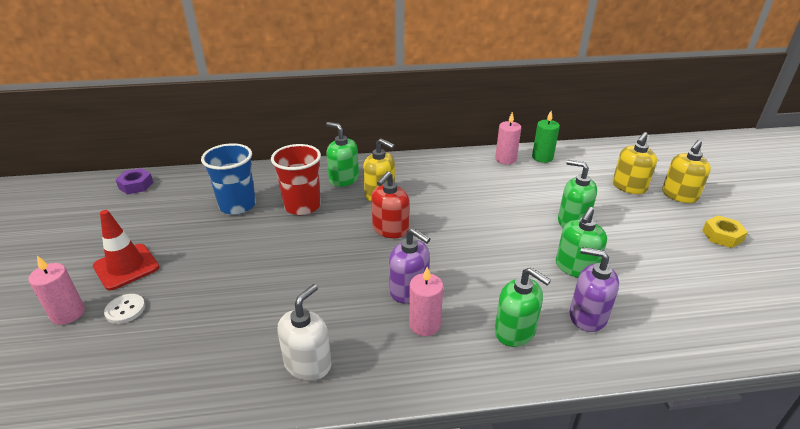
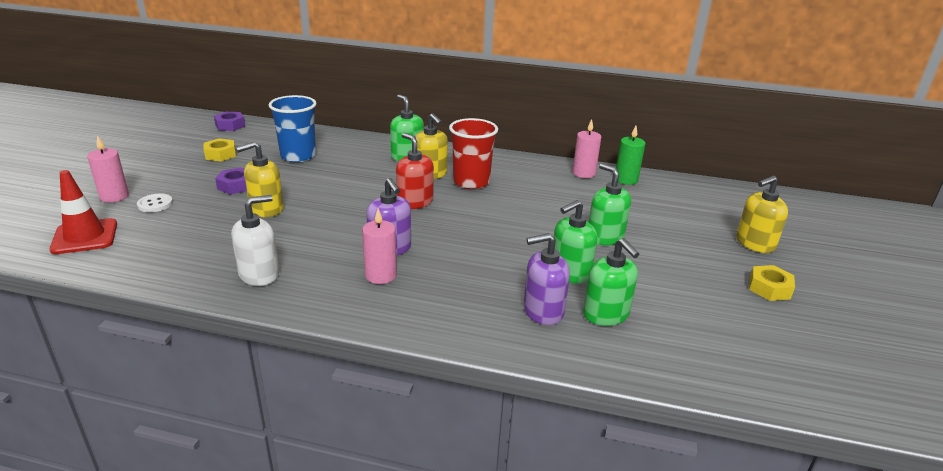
camera: 20 degrees right, 5 degrees down
red traffic cone [93,210,159,291] -> red traffic cone moved to [49,170,117,254]
red cup [271,144,321,215] -> red cup moved to [449,118,498,189]
red soap dispenser [371,171,409,238] -> red soap dispenser turned 90 degrees clockwise [396,133,434,209]
green soap dispenser [494,267,551,347] -> green soap dispenser moved to [583,238,639,326]
purple soap dispenser [570,247,619,332] -> purple soap dispenser turned 60 degrees counterclockwise [524,233,570,325]
yellow soap dispenser [613,132,657,194] -> yellow soap dispenser moved to [236,142,284,217]
none -> yellow nut [204,138,236,161]
none -> purple nut [215,168,247,194]

